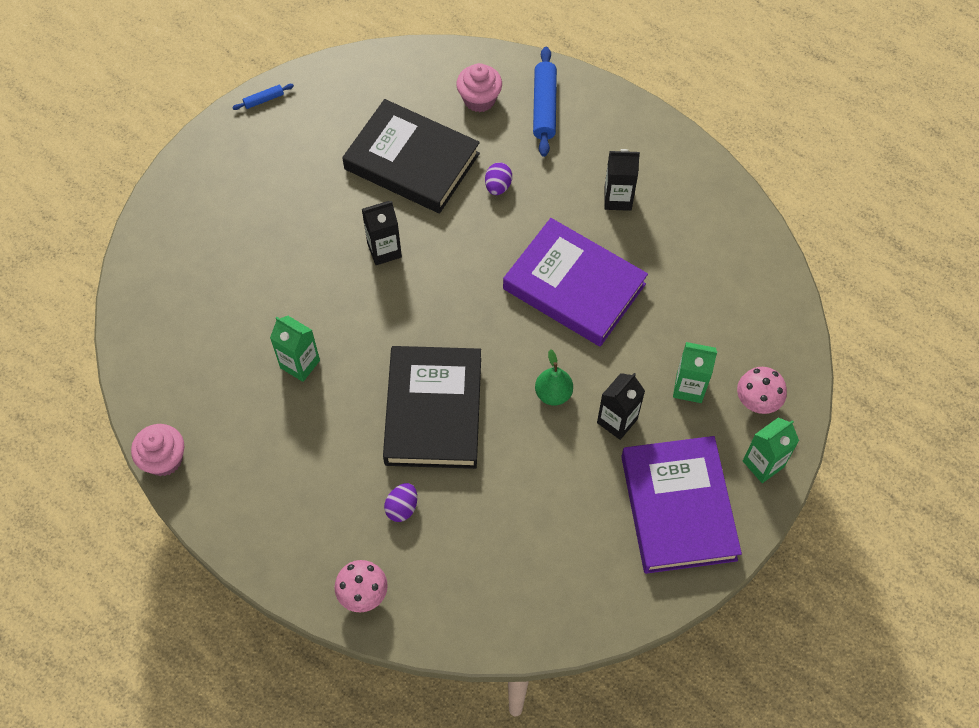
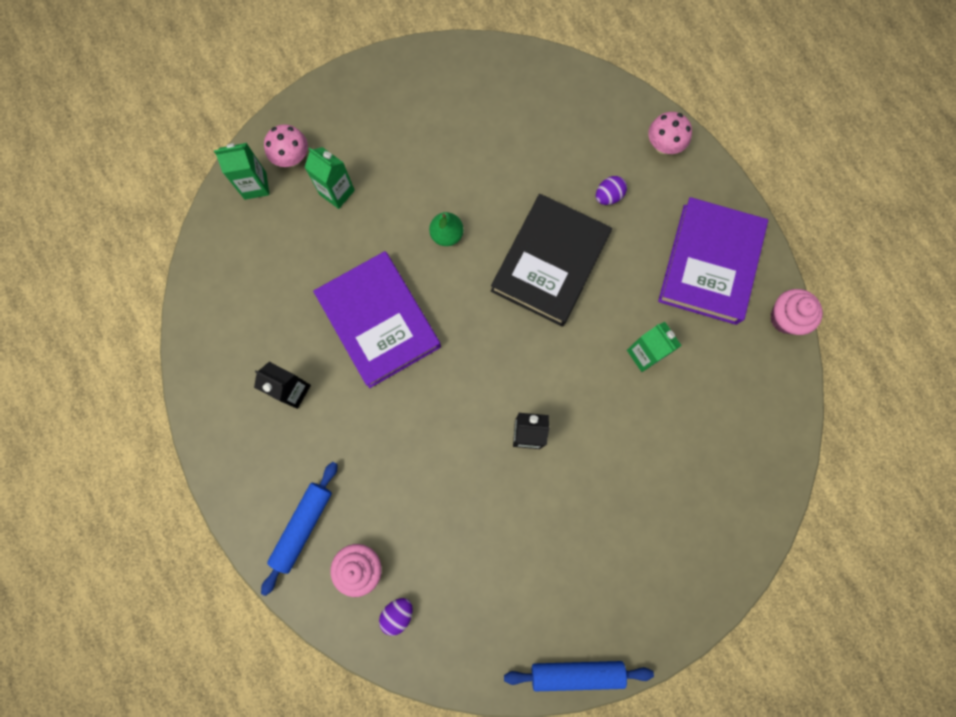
camera: 155 degrees left, 15 degrees up
blue rolling pin [232,84,294,110] -> blue rolling pin [504,661,654,691], size x2.01
black book [342,99,480,214] -> none
purple egg [485,162,512,195] -> purple egg moved to [379,598,413,636]
black carton [597,373,645,440] -> none
purple book [621,436,742,574] -> purple book moved to [658,197,768,325]
green carton [743,418,799,483] -> green carton moved to [214,143,270,200]

